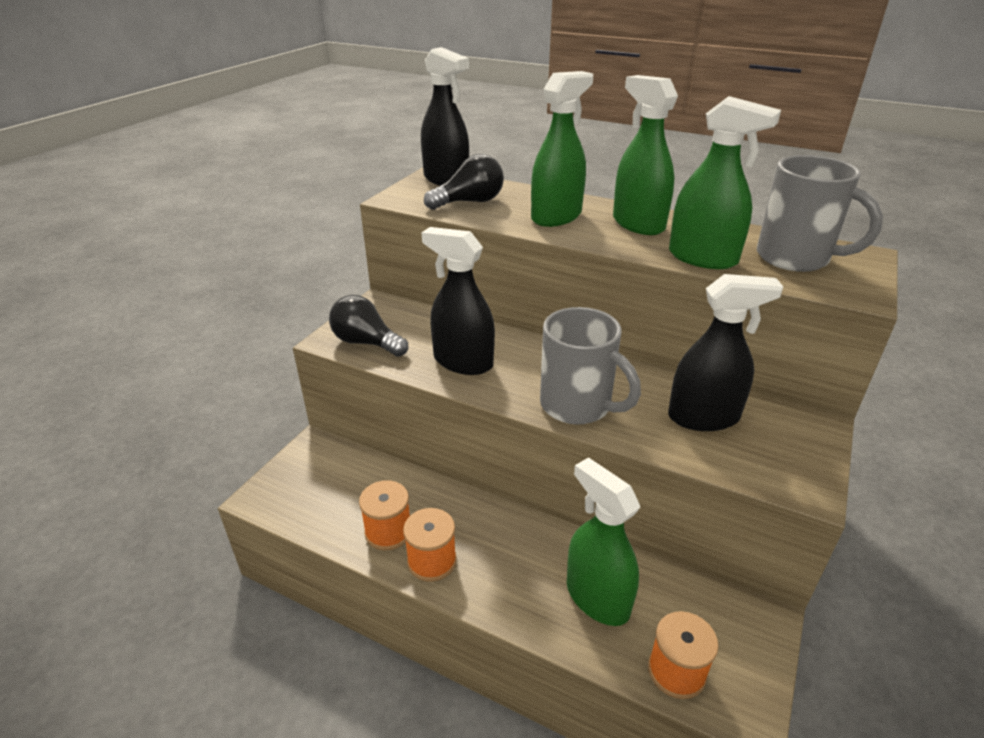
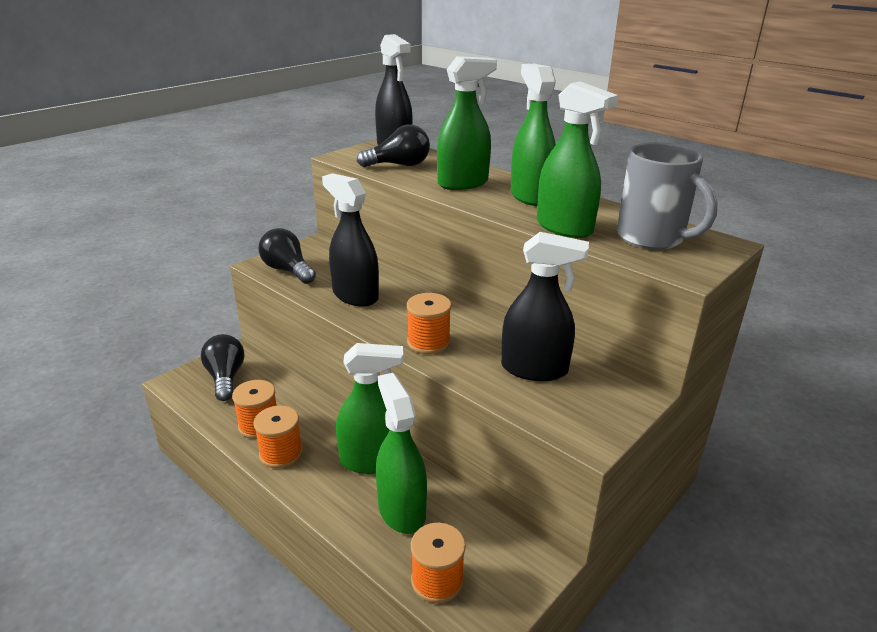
camera: 15 degrees right, 5 degrees down
grey mug [540,307,641,425] -> orange spool [407,293,452,354]
none -> black light bulb [201,334,244,401]
none -> green spray bottle [336,343,403,474]

